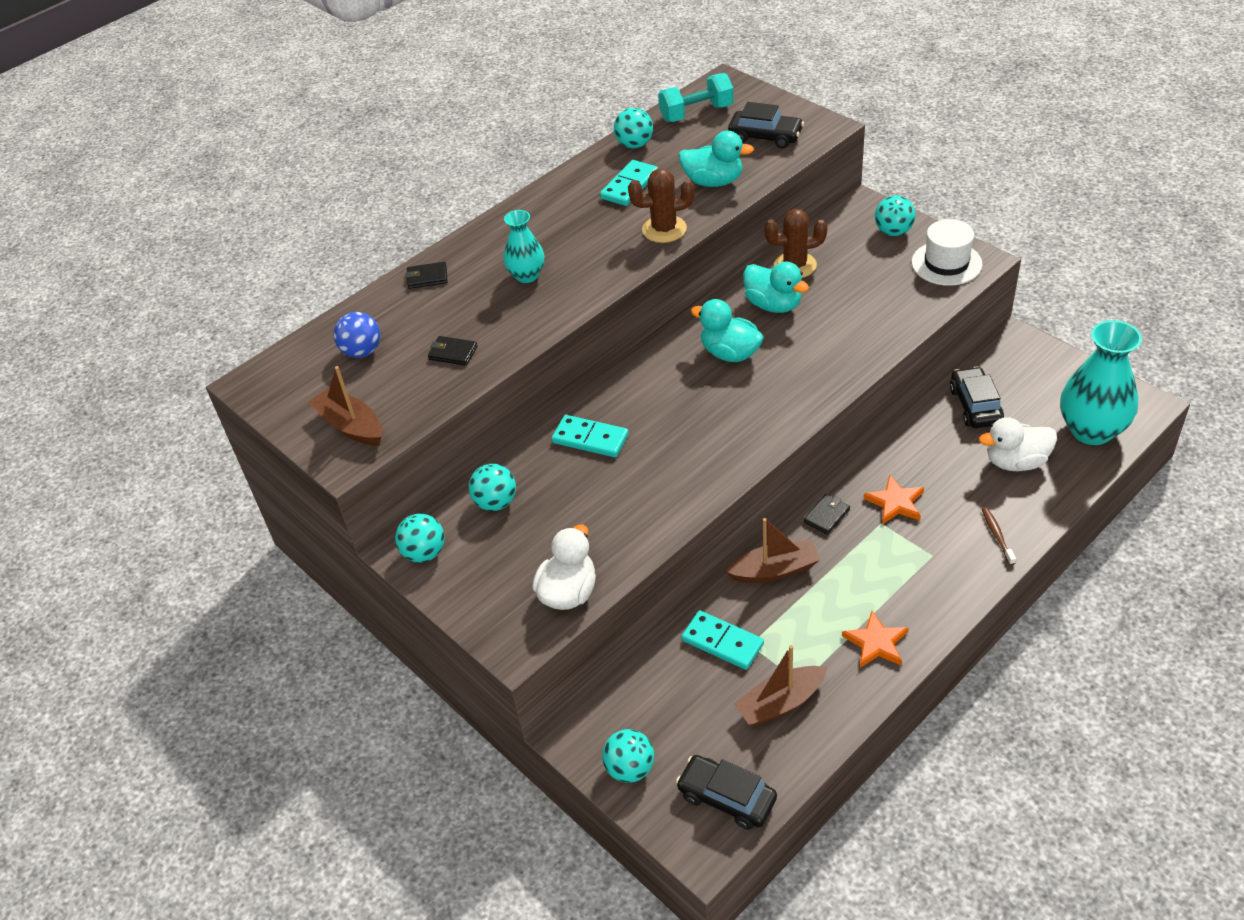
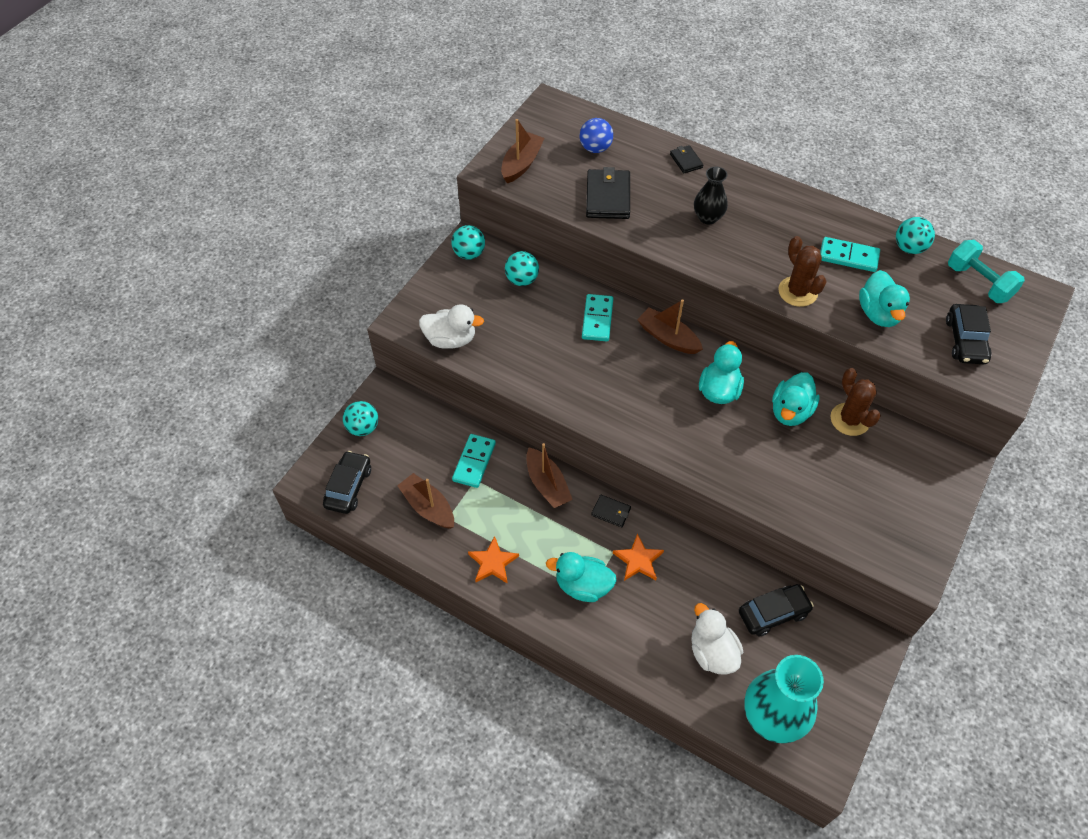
camera: 70 degrees right, 10 degrees up
black wallet [428,336,478,366] -> black wallet [586,167,630,219], size x1.88
turquoise vase [504,210,545,283] -> black vase [694,167,728,225]
turquoise ball [875,195,916,236] -> none
white hat [912,219,983,286] -> none
brown toothbrush [982,507,1016,565] -> none
none -> turquoise duck [546,552,617,602]
none -> brown boat [637,299,703,354]

